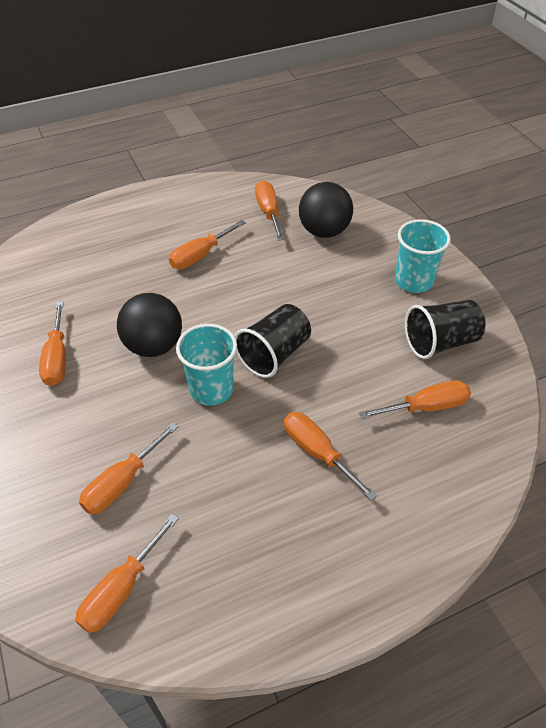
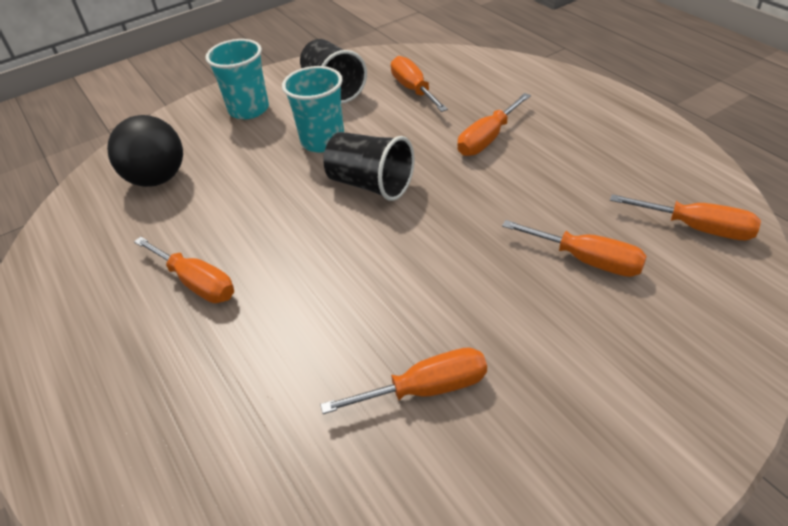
camera: 95 degrees left, 5 degrees down
black ball [117,293,182,357] -> none
turquoise cup [176,324,237,406] -> turquoise cup moved to [282,66,344,152]
orange screwdriver [255,180,285,241] -> none

